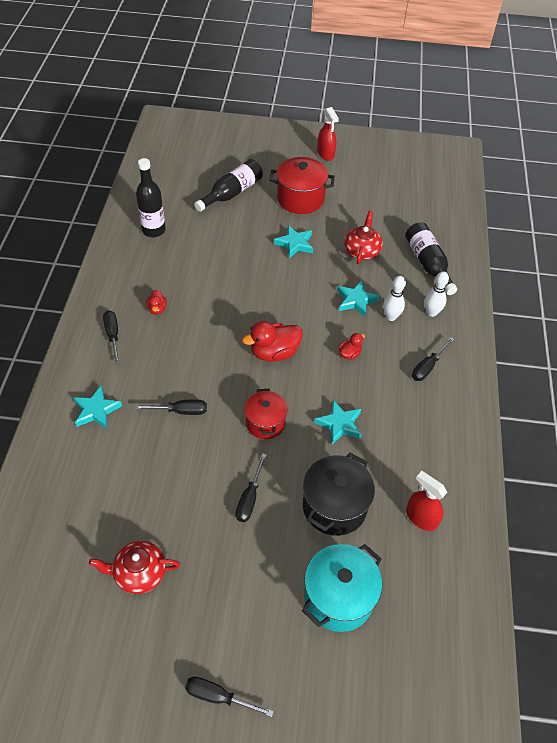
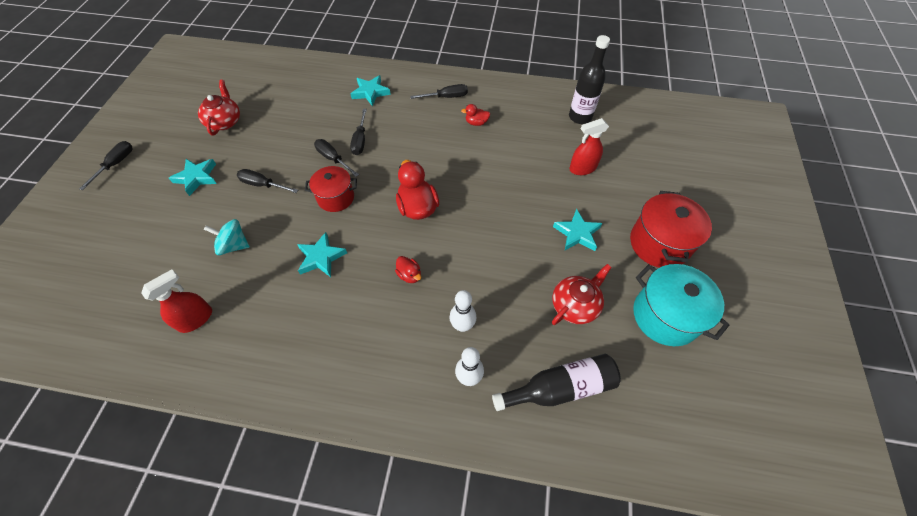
camera: 95 degrees right, 5 degrees up
black bottle [194,159,263,212] -> none
turquoise pot [302,544,382,632] -> turquoise pot moved to [633,264,730,346]
black pot [303,453,375,536] -> turquoise spinning top [204,219,250,255]
red spray bottle [317,107,339,161] -> red spray bottle moved to [569,118,609,175]
turquoise star [337,280,379,317] -> turquoise star moved to [169,159,217,196]
red teapot [344,211,383,264] -> red teapot turned 60 degrees counterclockwise [552,264,612,325]
black screwdriver [412,337,454,381] -> black screwdriver moved to [314,139,359,177]

